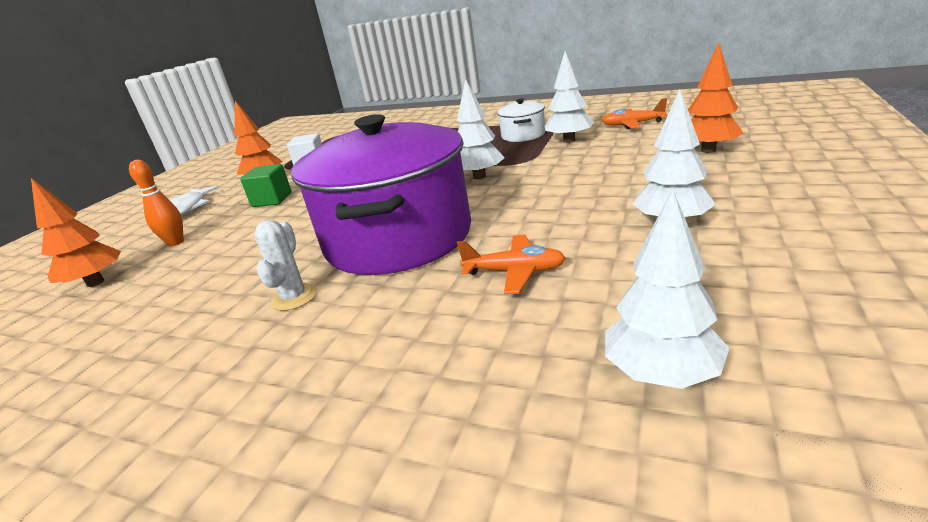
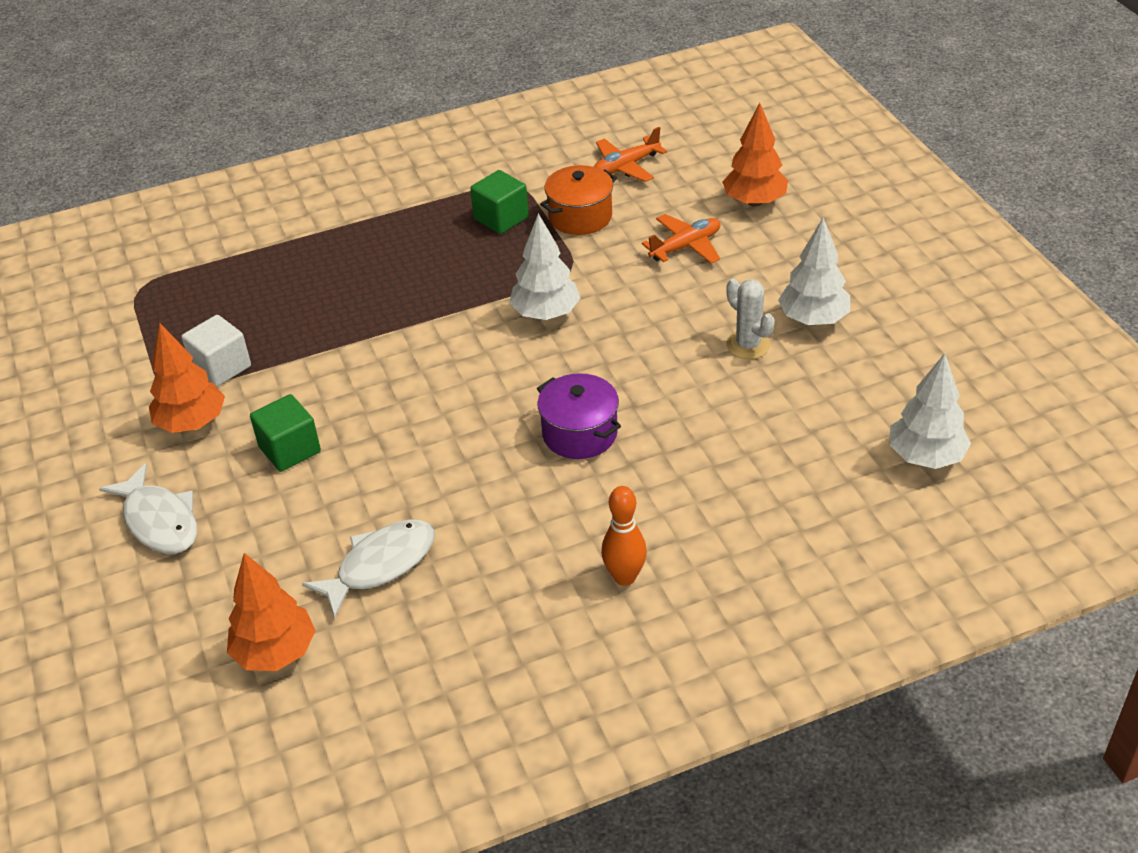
camera: 45 degrees left, 15 degrees up
orange bowling pin [129,160,184,246] -> orange bowling pin moved to [601,486,647,586]
white cactus [255,220,317,311] -> white cactus moved to [726,279,775,359]
purple pot [291,114,471,275] -> purple pot [537,373,621,459], size x0.43
orange plane [457,235,566,294] -> orange plane moved to [642,214,721,264]
white pot [497,98,545,142] -> green cube [470,170,529,234]
white tree [545,51,594,143] -> orange pot [540,165,617,235]
none -> white fish [302,520,435,618]

